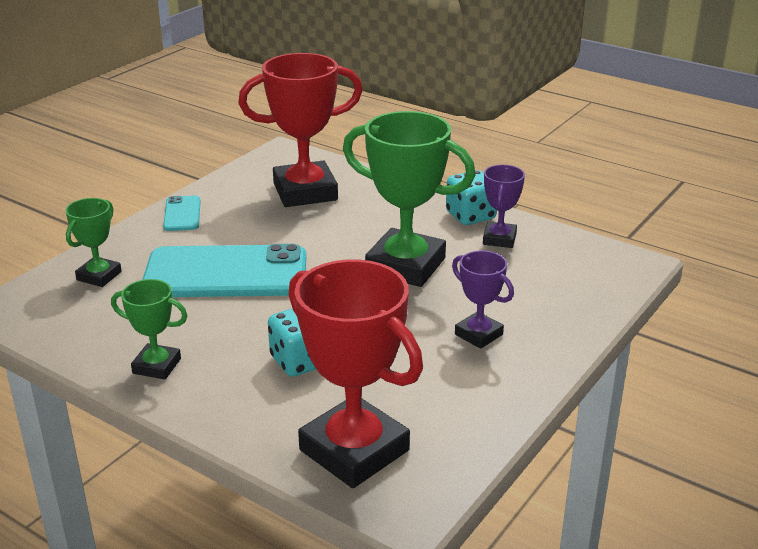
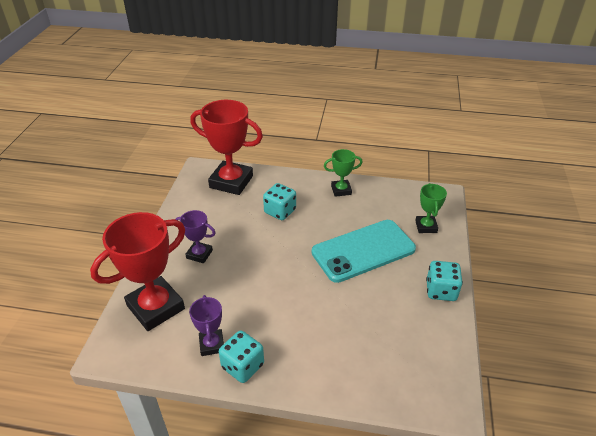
camera: 155 degrees right, 10 degrees up
turquoise phone [163,195,200,231] -> turquoise dice [426,261,463,301]
red trophy [238,53,363,207] -> red trophy moved to [90,212,185,331]
green trophy [343,111,475,287] -> none

